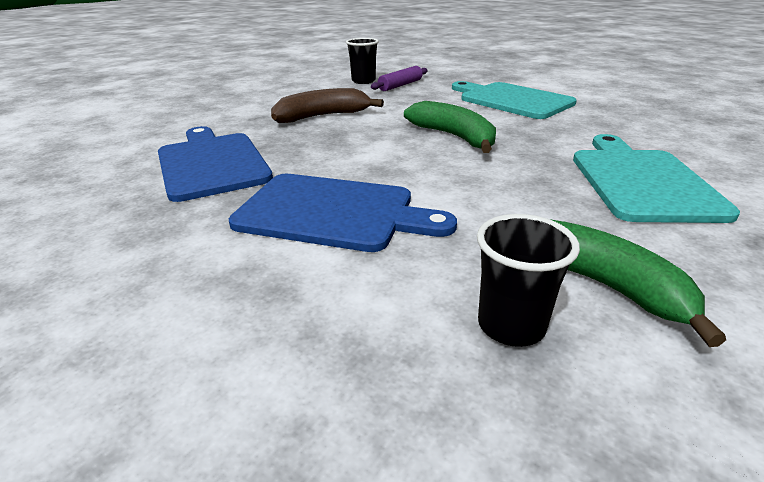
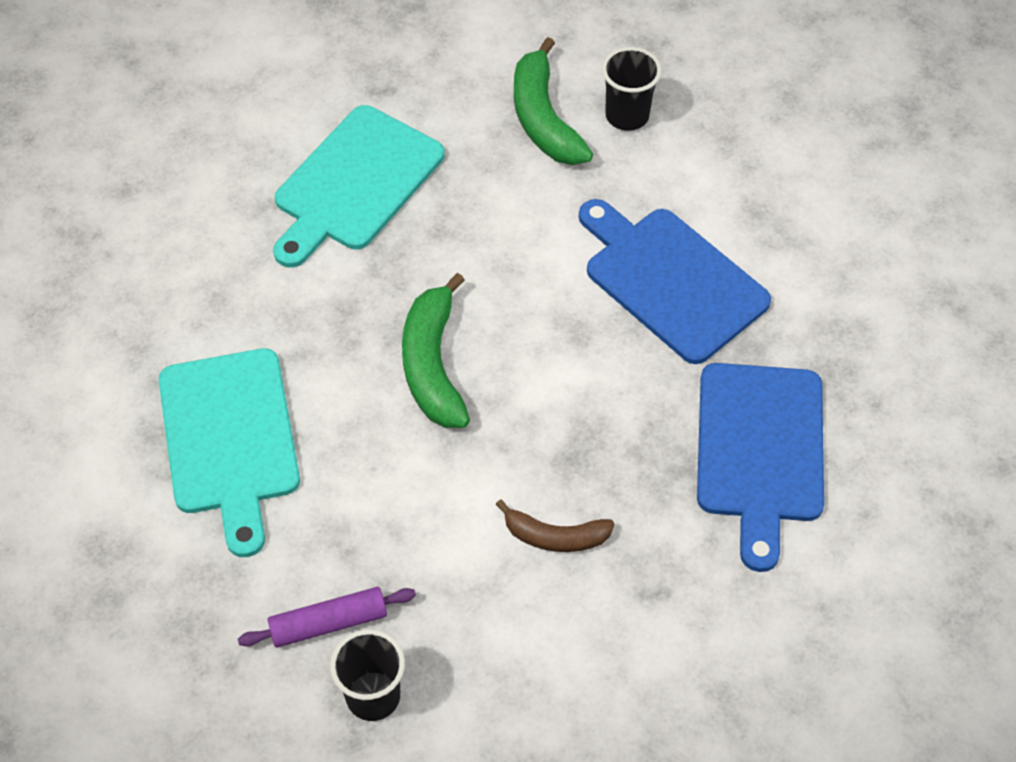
camera: 150 degrees left, 25 degrees up
brown banana [271,88,384,123] -> brown banana [496,499,615,552], size x0.63

